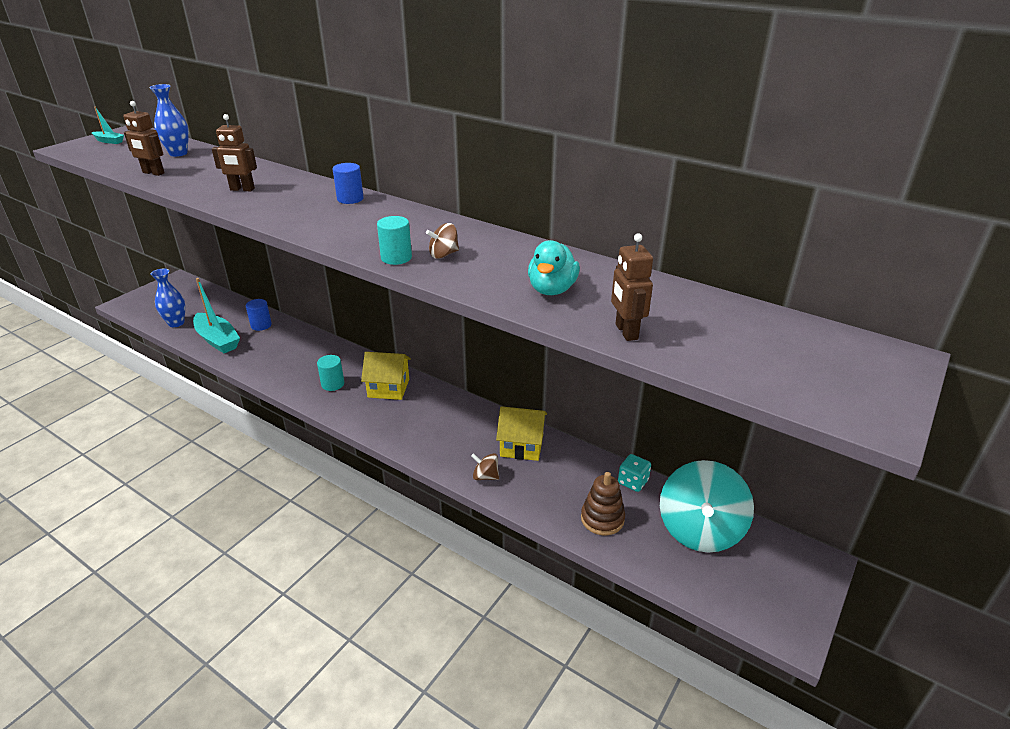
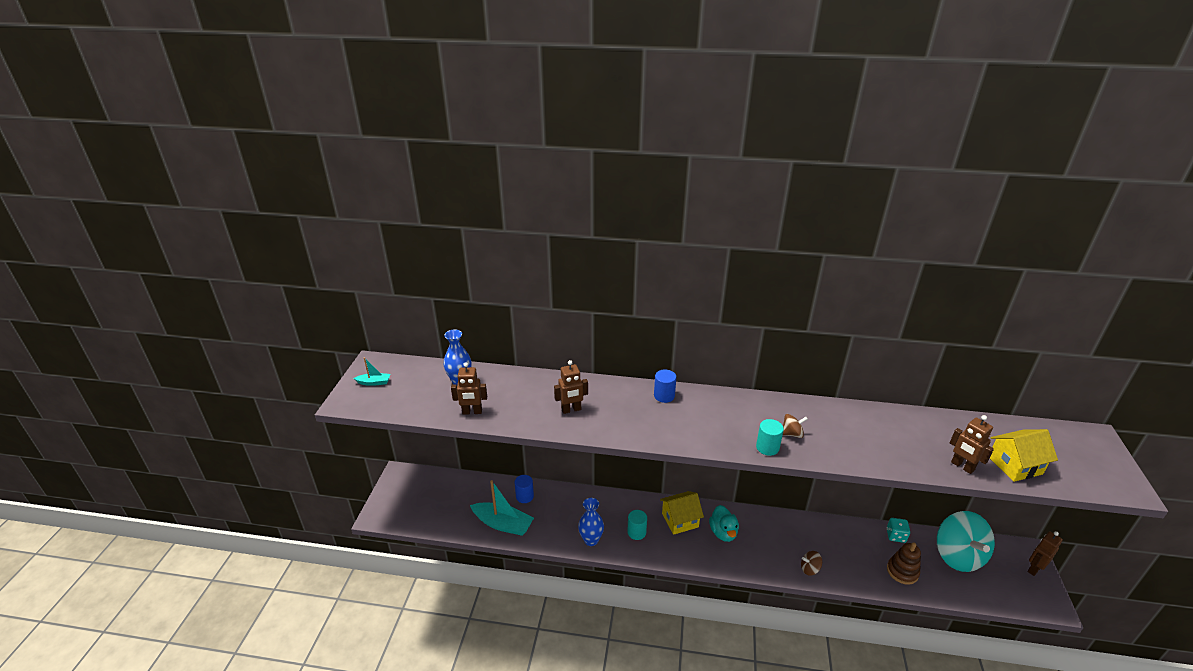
camera: 25 degrees left, 0 degrees up
blue vase [151,269,185,327] -> blue vase moved to [578,498,604,546]
brown spinning top [426,223,459,259] -> brown spinning top turned 135 degrees counterclockwise [783,414,808,438]
yellow house [496,406,547,461] -> yellow house moved to [990,429,1058,482]
turquoise duck [528,240,580,295] -> turquoise duck moved to [709,505,739,542]
none -> brown robot [1027,531,1063,576]

